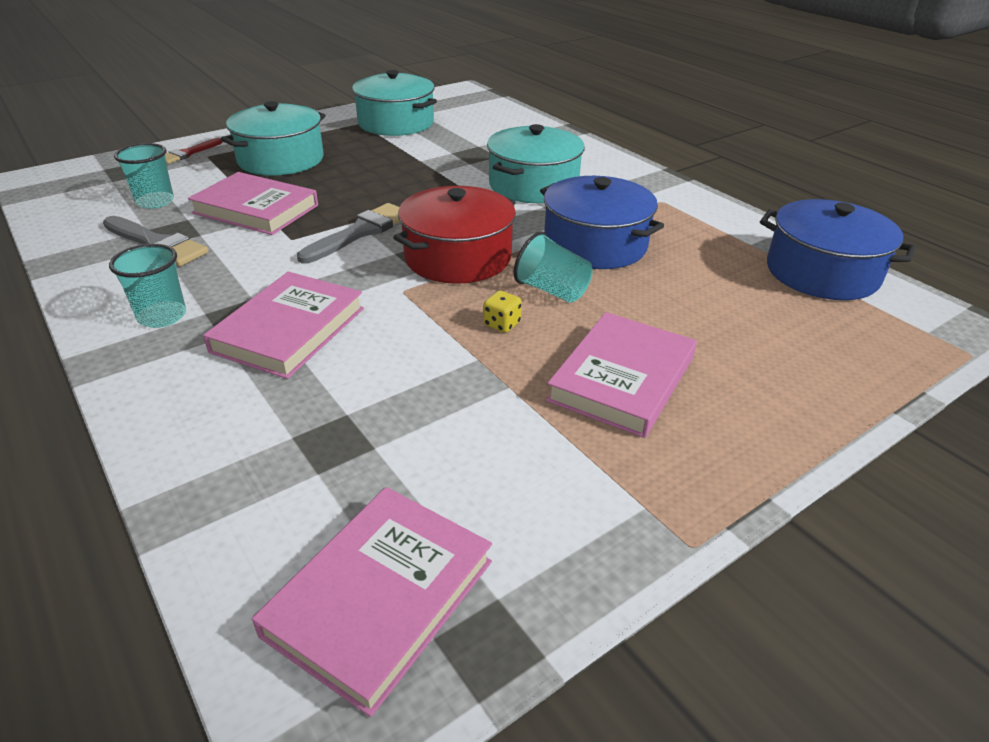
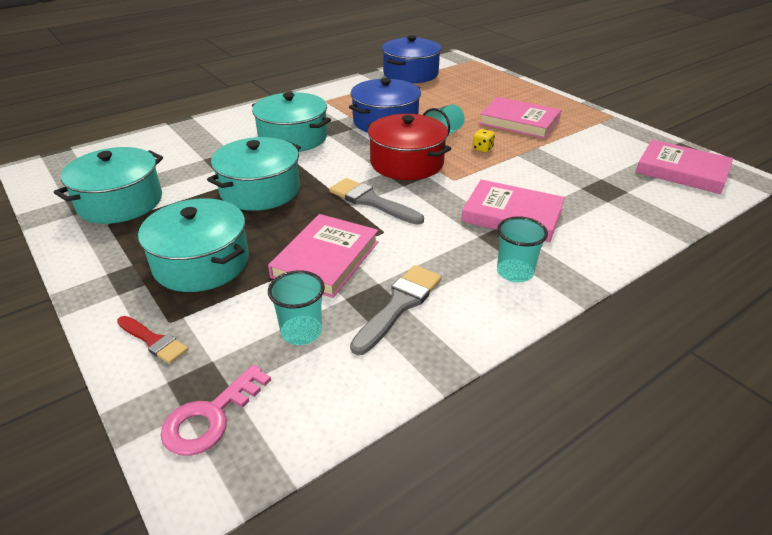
camera: 90 degrees left, 0 degrees up
none -> pink key [160,365,271,456]
none -> turquoise pot [207,137,301,211]

